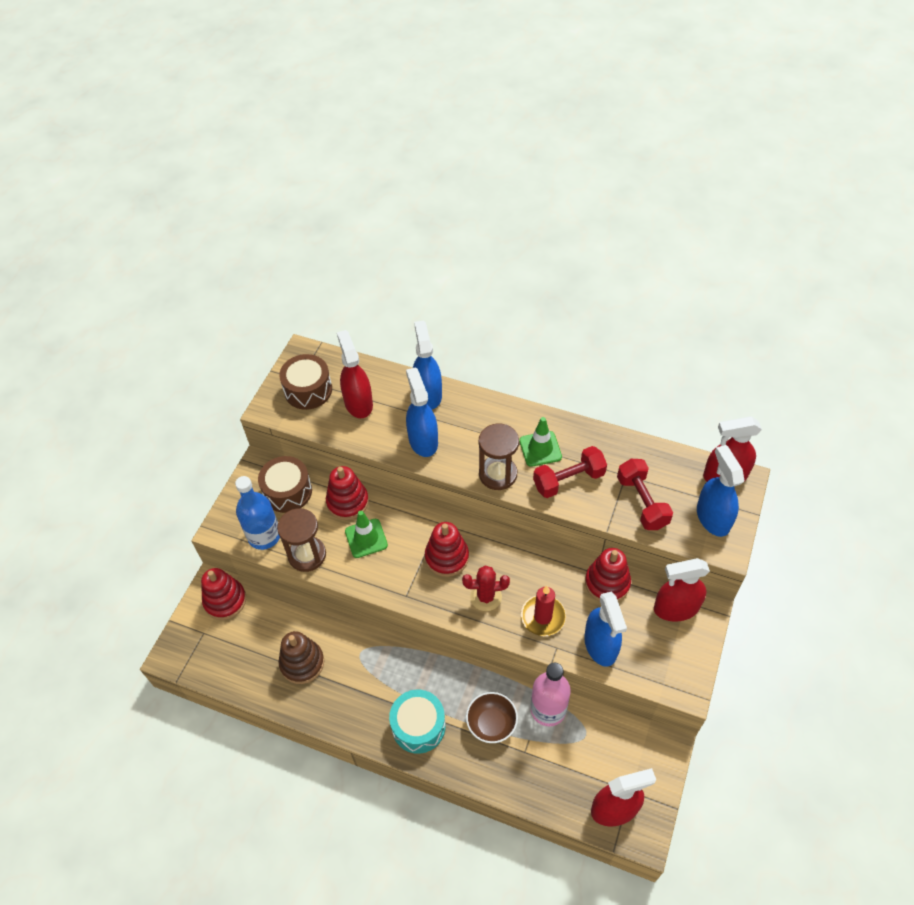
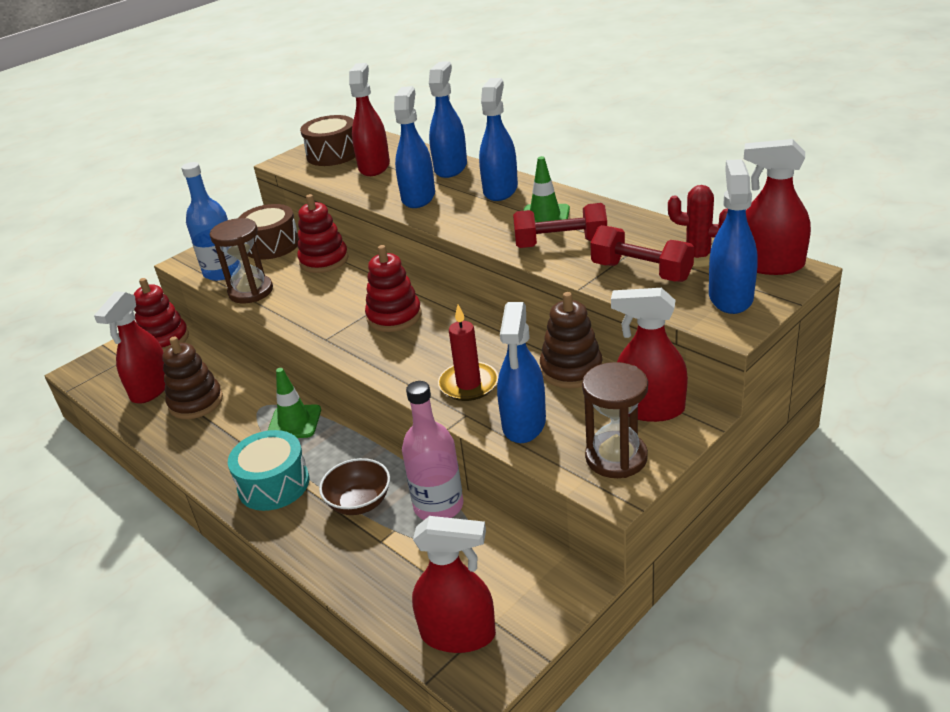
camera: 25 degrees right, 20 degrees down
green traffic cone [345,511,388,558] -> green traffic cone moved to [268,368,321,438]
red cactus [462,565,510,611] -> red cactus moved to [668,185,728,267]
brown hourglass [479,423,519,490] -> brown hourglass moved to [582,362,648,478]
red stacking toy [585,548,631,601] -> brown stacking toy [540,292,602,388]
red dumbbell [617,459,673,530] -> red dumbbell turned 60 degrees counterclockwise [590,225,694,282]
none -> red spray bottle [94,291,165,404]
none -> blue spray bottle [479,78,518,201]

